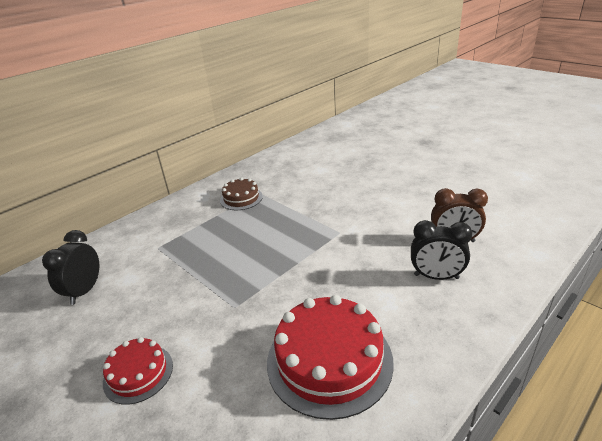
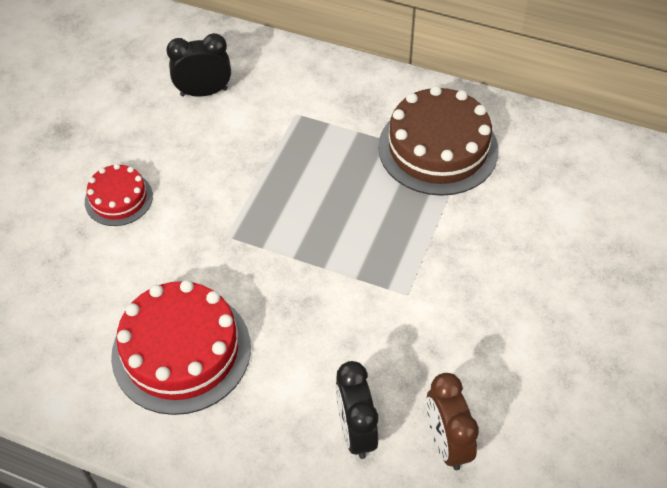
camera: 65 degrees right, 20 degrees up
brown cake [220,177,263,210] -> brown cake [378,86,498,196], size x1.83

